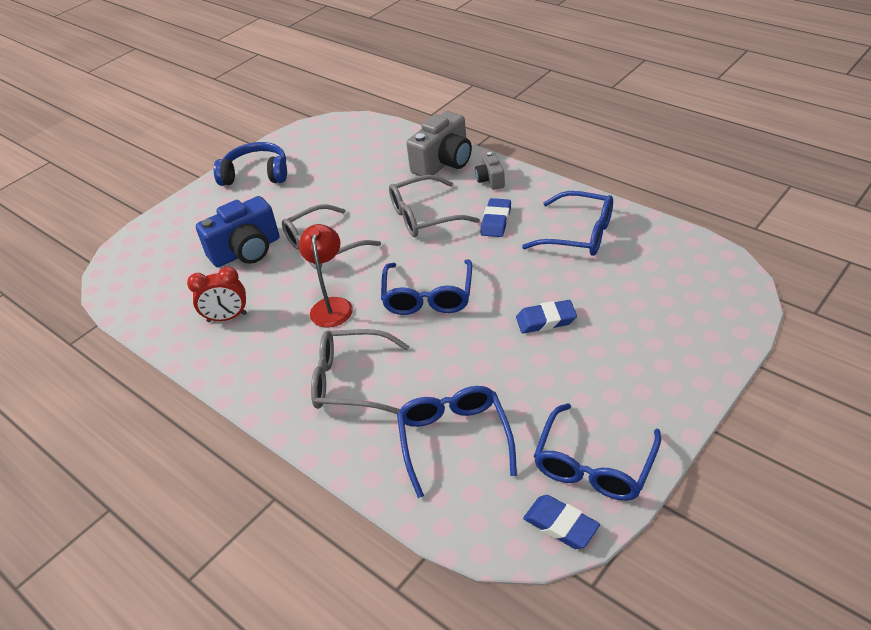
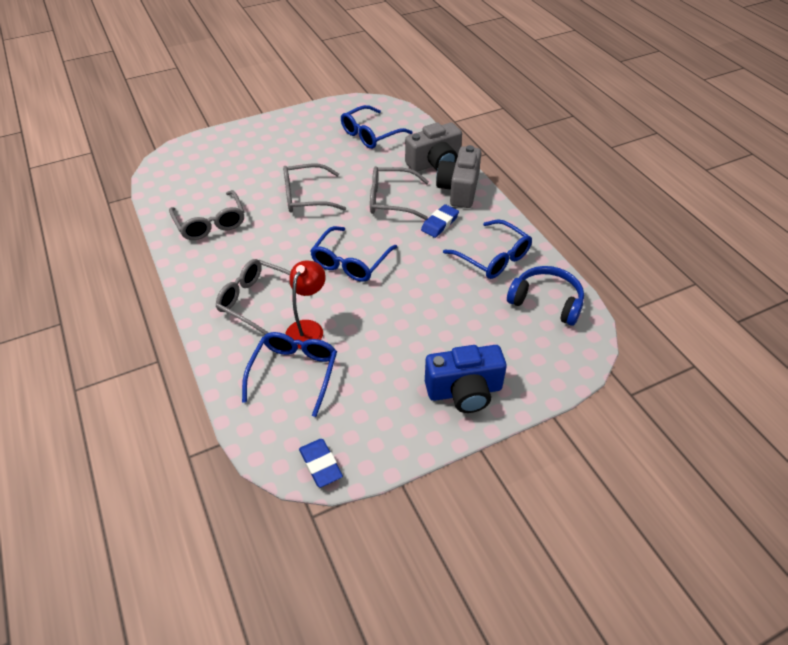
camera: 20 degrees right, 5 degrees up
red clock [187,267,247,322] -> grey glasses [169,190,244,240]
blue camera [196,196,279,267] -> blue camera moved to [425,345,507,413]
blue headphones [214,142,287,186] -> blue headphones moved to [507,266,584,326]
red lamp [299,224,353,327] -> red lamp moved to [285,261,326,349]
grey camera [475,152,505,190] -> grey camera [436,145,481,208], size x1.91
blue eraser [516,300,577,333] -> none
blue glasses [534,403,661,501] -> blue glasses moved to [341,105,413,149]

